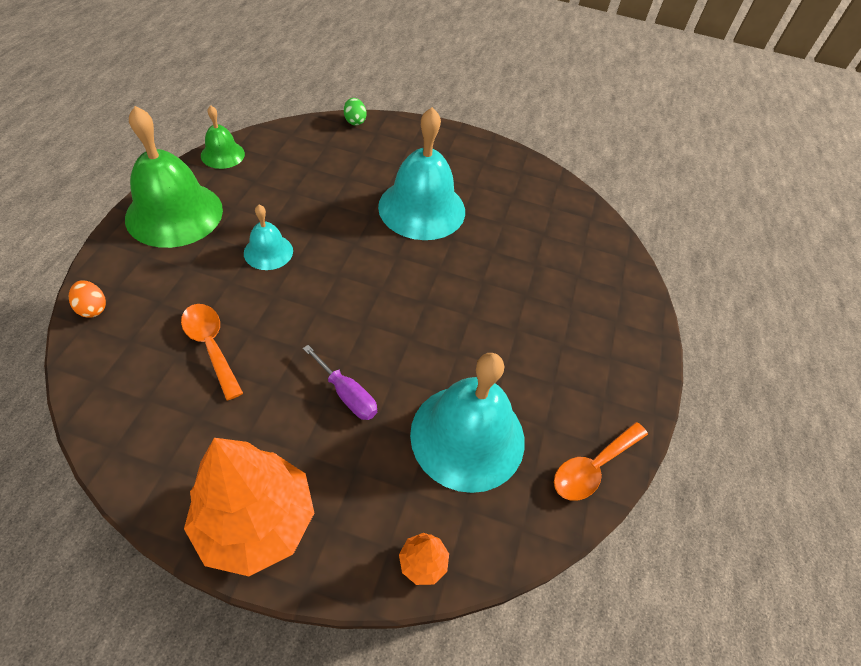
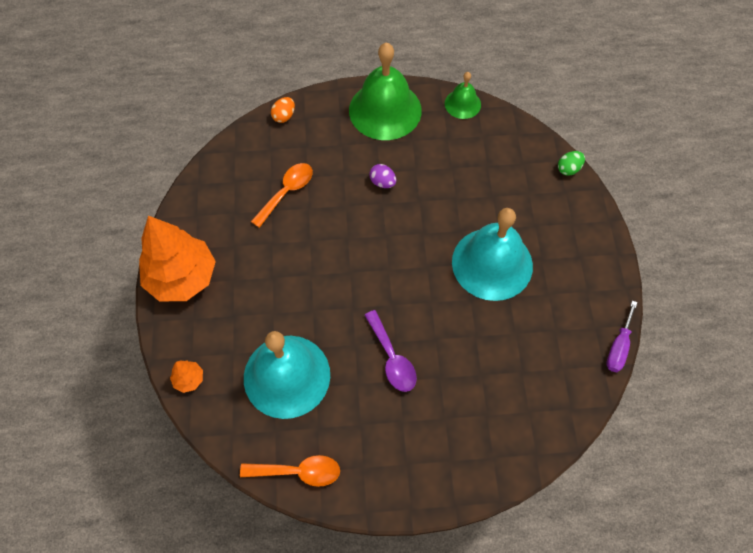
camera: 75 degrees right, 10 degrees up
turquoise bell [244,205,293,270] -> purple egg [369,164,396,188]
purple screwdriver [303,345,377,420] -> purple screwdriver moved to [606,300,637,372]
orange spoon [554,422,648,501] -> orange spoon turned 150 degrees clockwise [240,455,340,487]
none -> purple spoon [365,310,417,392]

